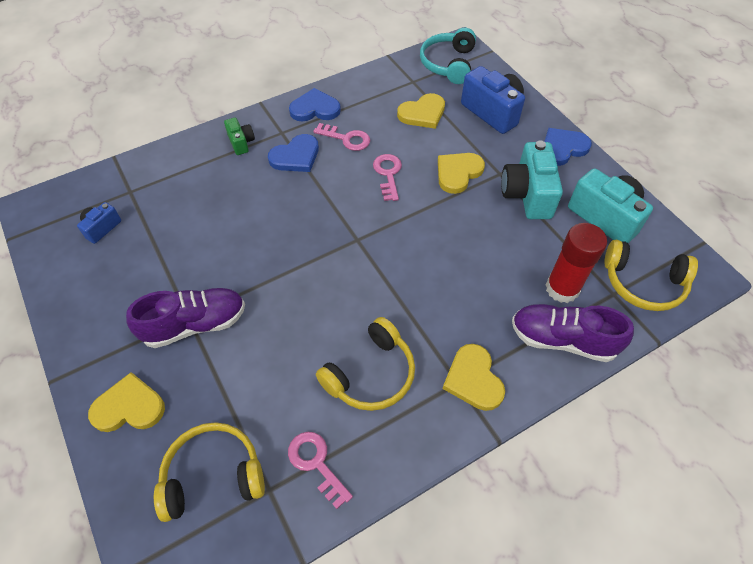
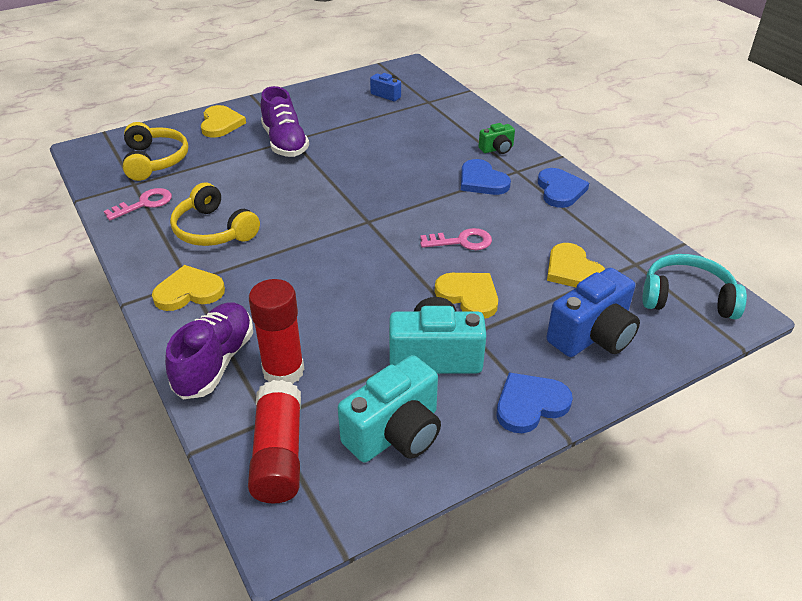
camera: 90 degrees right, 15 degrees down
pink key [313,123,370,151] -> none
blue heart [544,128,592,166] -> blue heart turned 90 degrees counterclockwise [497,372,573,433]
yellow headphones [604,240,698,311] -> red glue stick [248,380,301,504]

